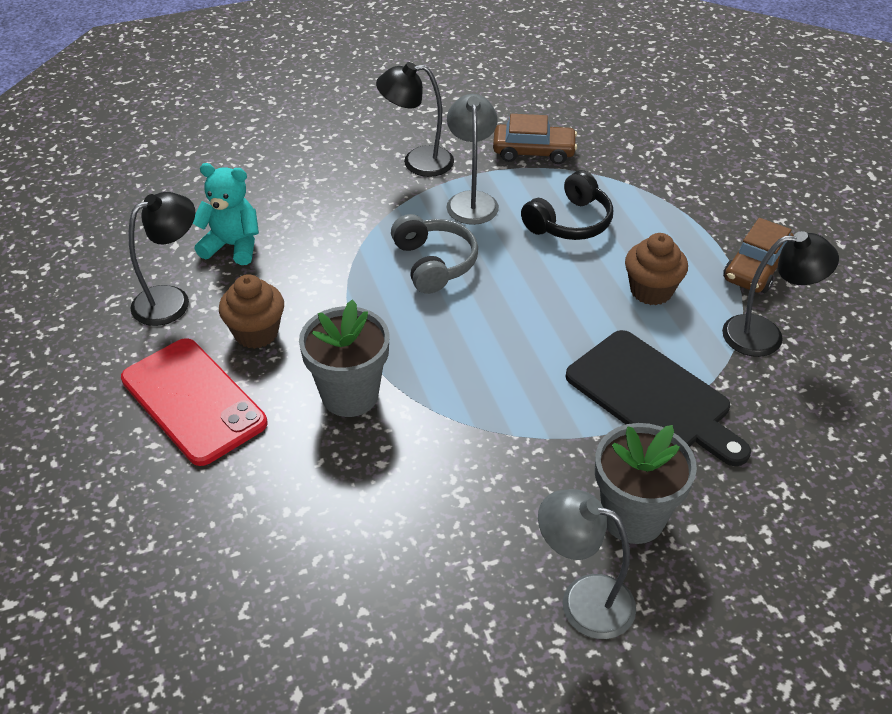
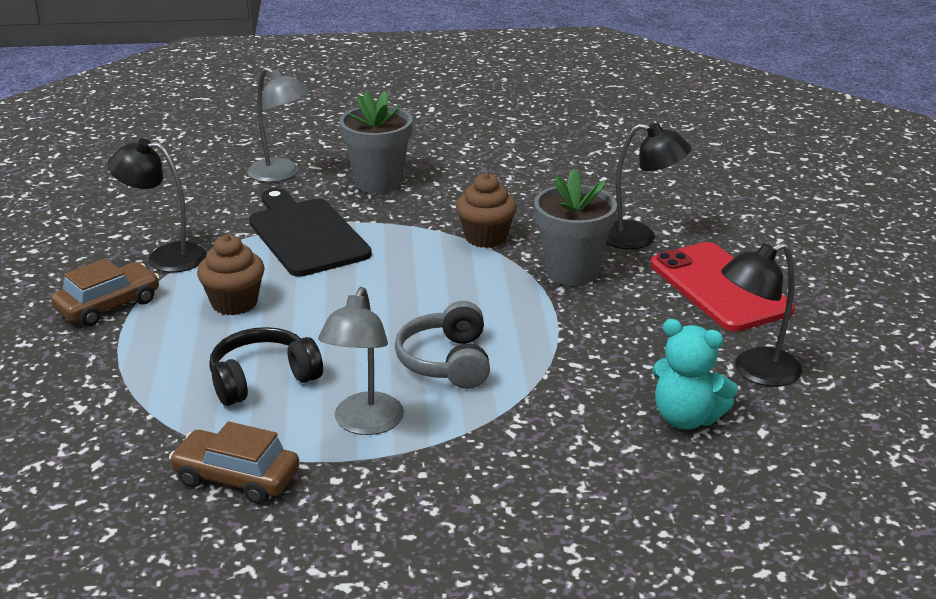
camera: 165 degrees left, 15 degrees down
brown cupcake [219,274,284,349] -> brown cupcake moved to [456,173,517,248]
black lamp [376,62,454,177] -> black lamp moved to [606,123,691,249]
grey lamp [538,489,636,639] -> grey lamp moved to [247,67,310,182]

